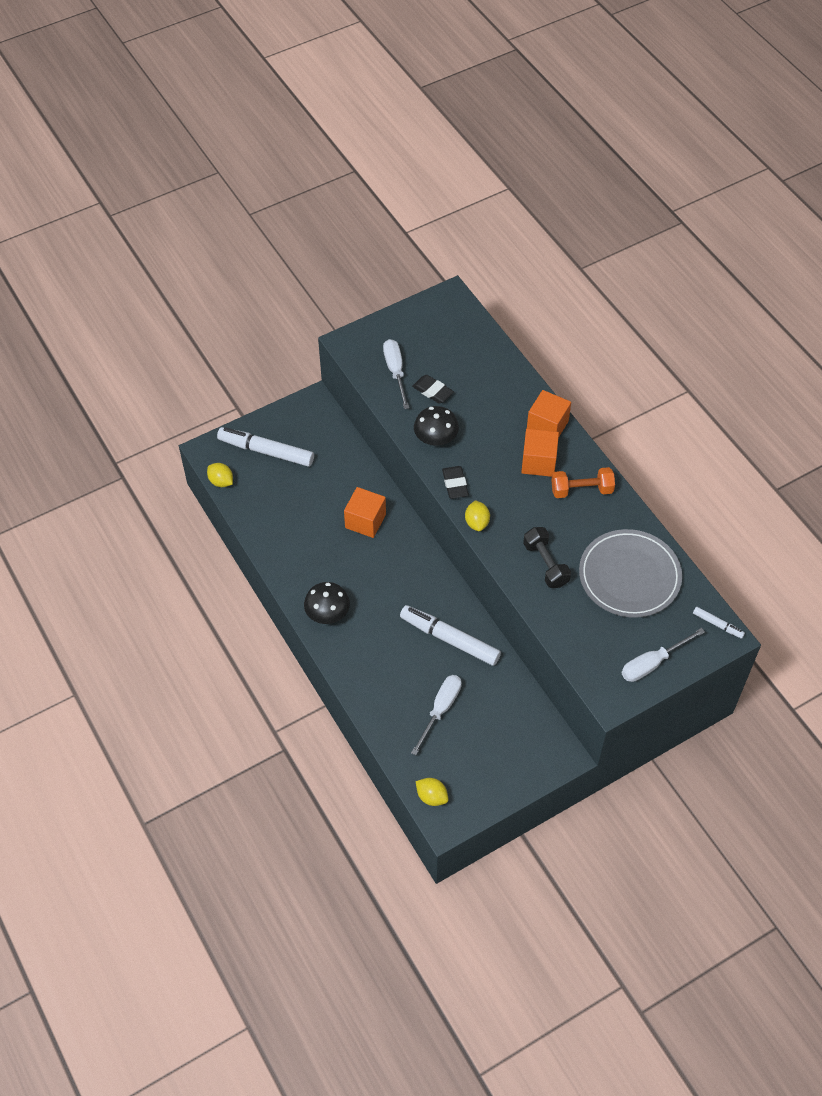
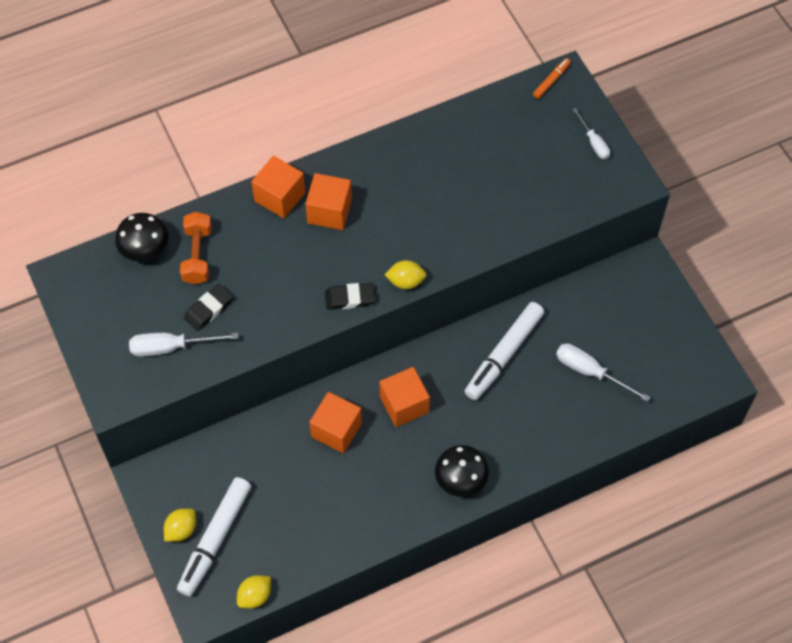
camera: 85 degrees left, 5 degrees up
black mushroom [414,406,459,446] -> black mushroom moved to [115,213,168,261]
yellow lemon [416,778,448,806] -> yellow lemon moved to [164,508,196,542]
black dumbbell [523,527,571,588] -> none
orange dumbbell [551,467,615,498] -> orange dumbbell moved to [180,212,212,285]
grey plate [579,529,682,618] -> none
white screwdriver [621,628,705,682] -> white screwdriver [573,108,610,159], size x0.65
white marker [693,607,745,638] -> orange marker [533,58,571,99]
none -> orange cube [380,367,430,427]

